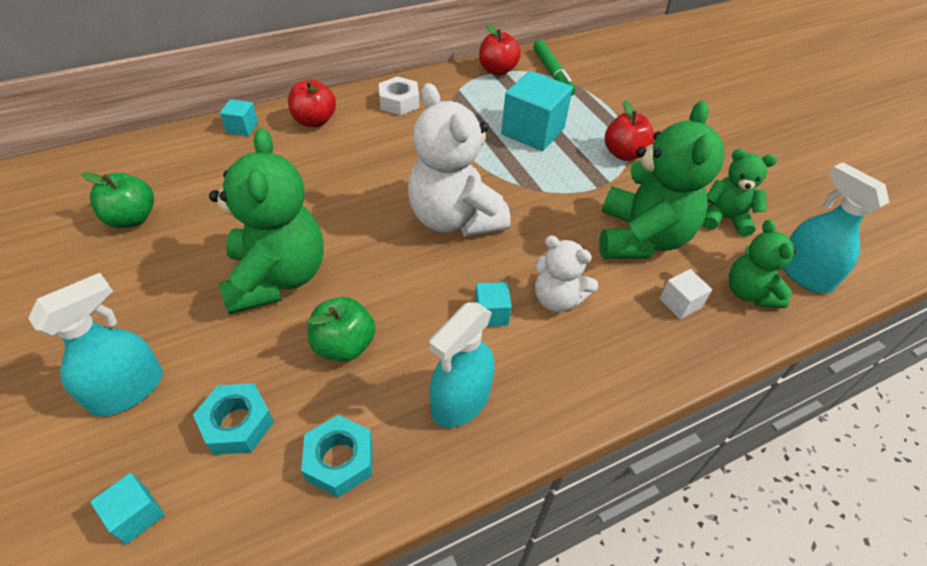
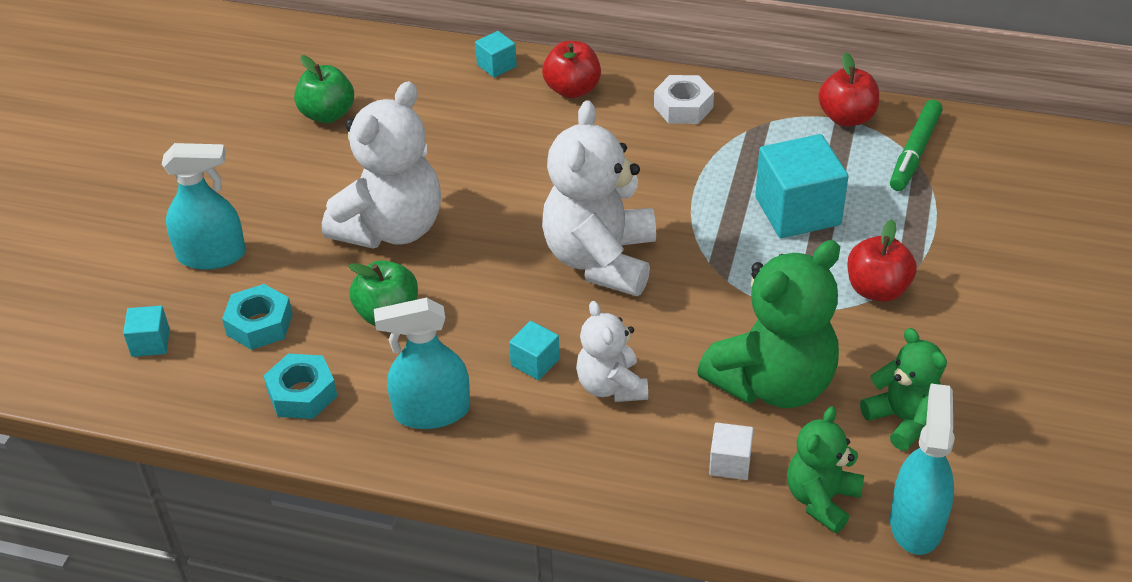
camera: 45 degrees right, 5 degrees down
green teddy bear [209,128,324,314] -> white teddy bear [322,81,441,249]

